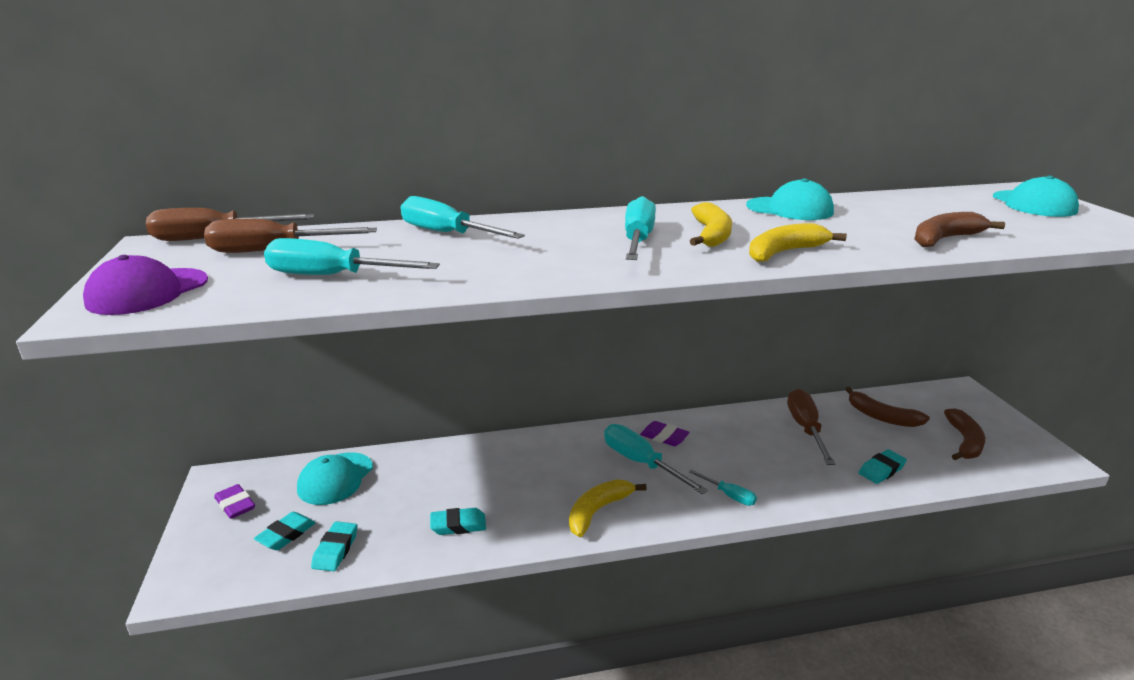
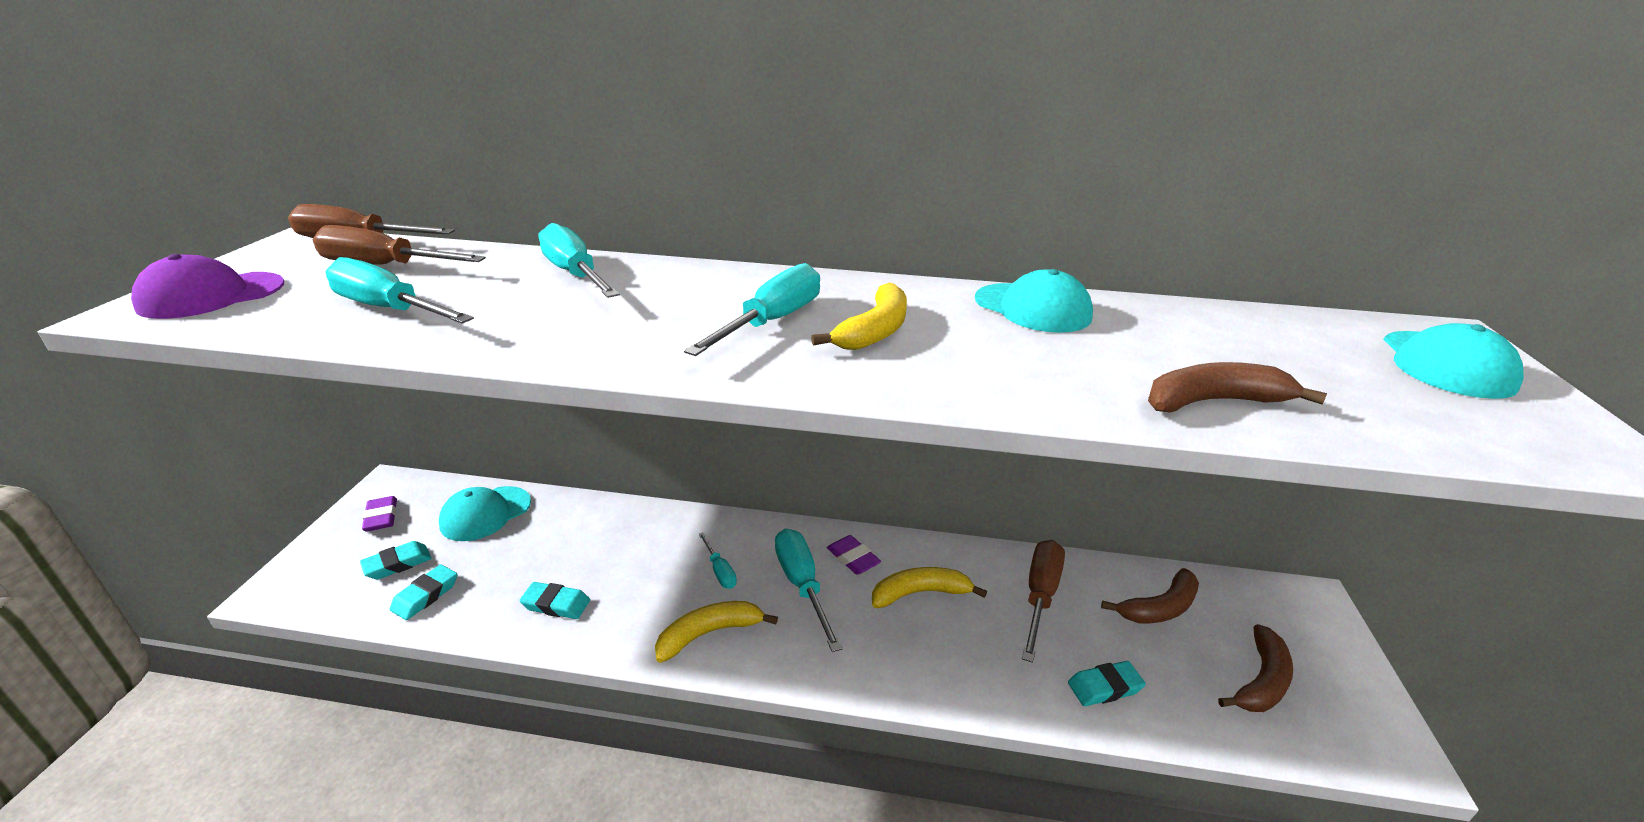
camera: 20 degrees right, 5 degrees up
turquoise screwdriver [689,470,757,506] -> turquoise screwdriver moved to [699,532,737,589]
yellow banana [749,223,847,262] -> yellow banana moved to [872,567,987,608]
brown banana [846,387,930,427] -> brown banana turned 90 degrees counterclockwise [1101,568,1199,623]

